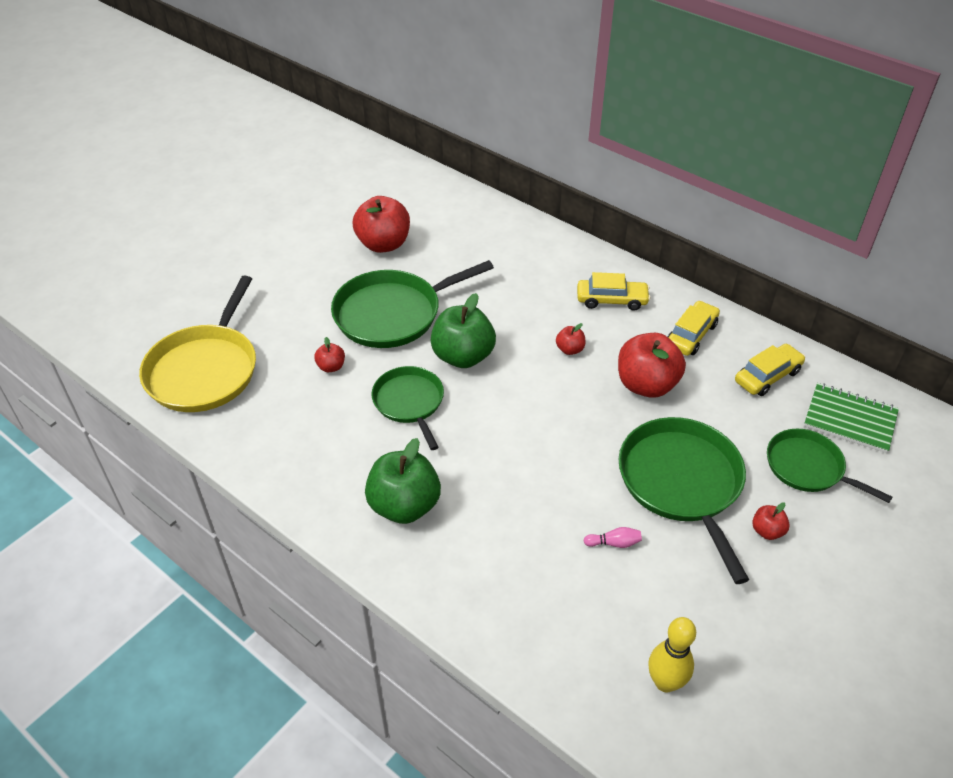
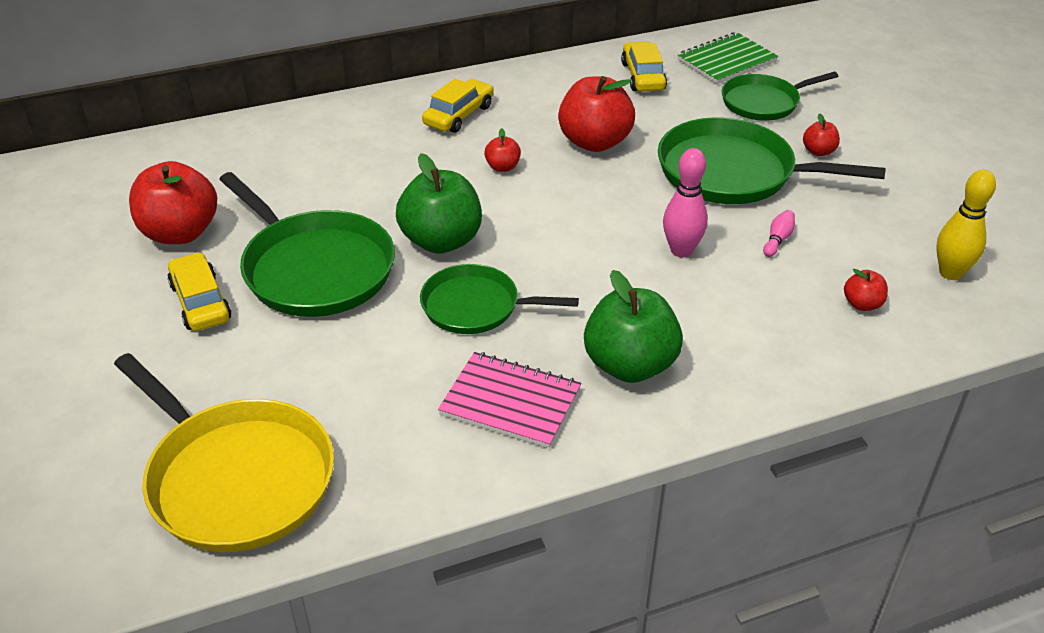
camera: 60 degrees left, 5 degrees down
red apple [314,337,345,372] -> red apple moved to [844,269,888,311]
green pan [331,260,494,348] -> green pan turned 45 degrees counterclockwise [219,172,395,317]
yellow car [667,301,720,356] -> yellow car moved to [167,252,231,331]
none -> pink notebook [438,352,581,448]
none -> pink bowling pin [663,148,708,258]

